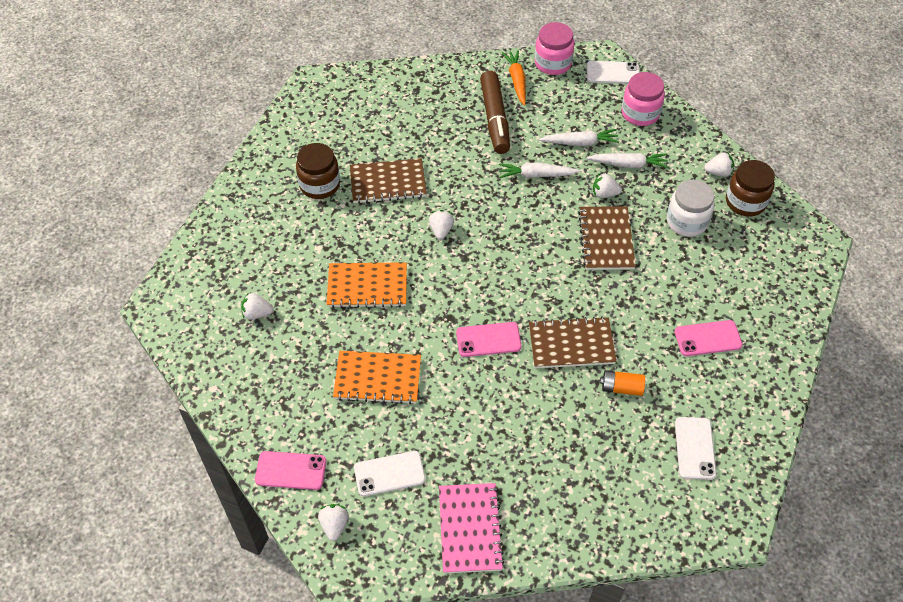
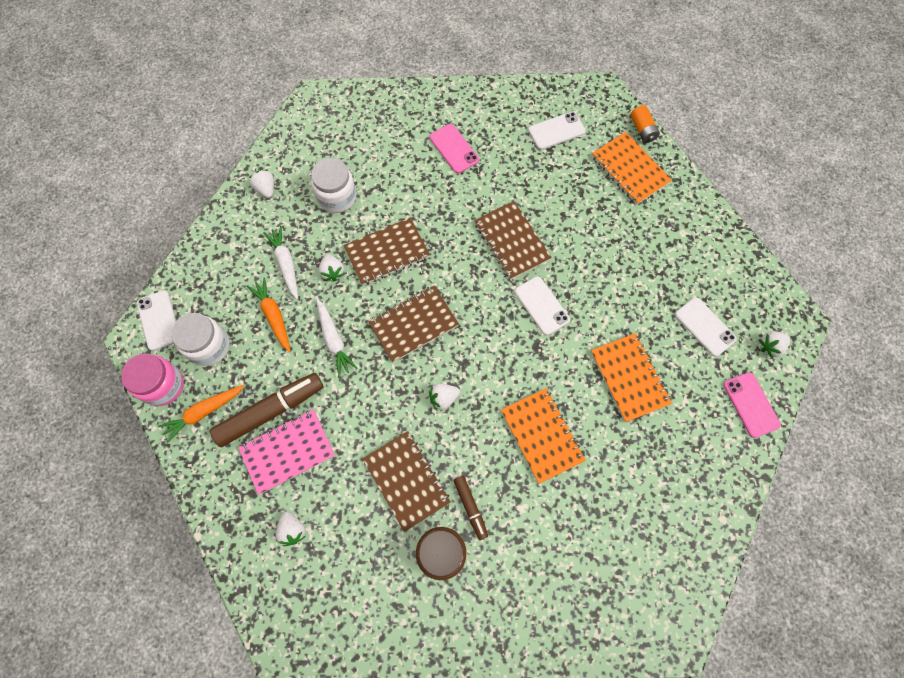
camera: 115 degrees left, 15 degrees up
white strawberry [241,292,273,320] -> white strawberry moved to [276,511,306,546]
pink notebook [439,483,505,574] -> pink notebook moved to [238,409,335,495]
pink phone [456,322,522,357] -> white phone [515,276,570,335]
white carrot [539,129,619,146] -> orange carrot [247,277,291,352]
orange battery [600,370,645,396] -> orange battery moved to [631,105,660,143]
pink jar [622,72,665,126] -> none
brown jar [726,160,775,217] -> none
none -> white jar [171,313,229,366]
none -> brown notebook [368,286,459,363]
none -> brown marker [453,476,488,540]
none -> orange notebook [592,132,672,205]

